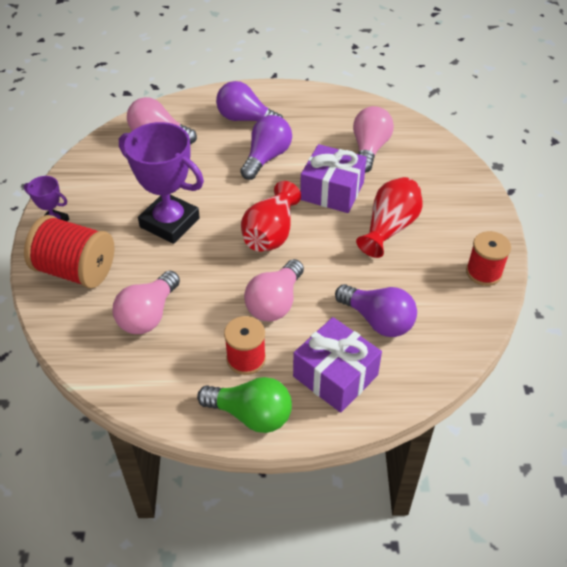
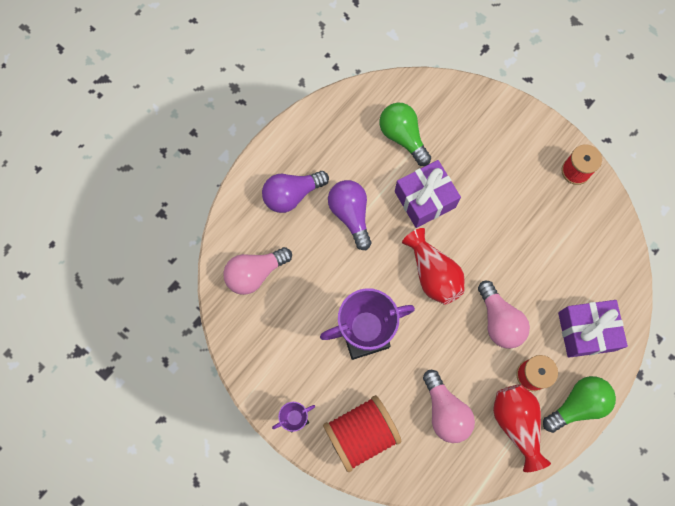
camera: 50 degrees left, 25 degrees up
purple light bulb [335,284,417,337] -> none
pink light bulb [353,106,394,173] -> green light bulb [380,103,431,166]
red vase [356,177,423,258] -> red vase moved to [493,384,551,472]

